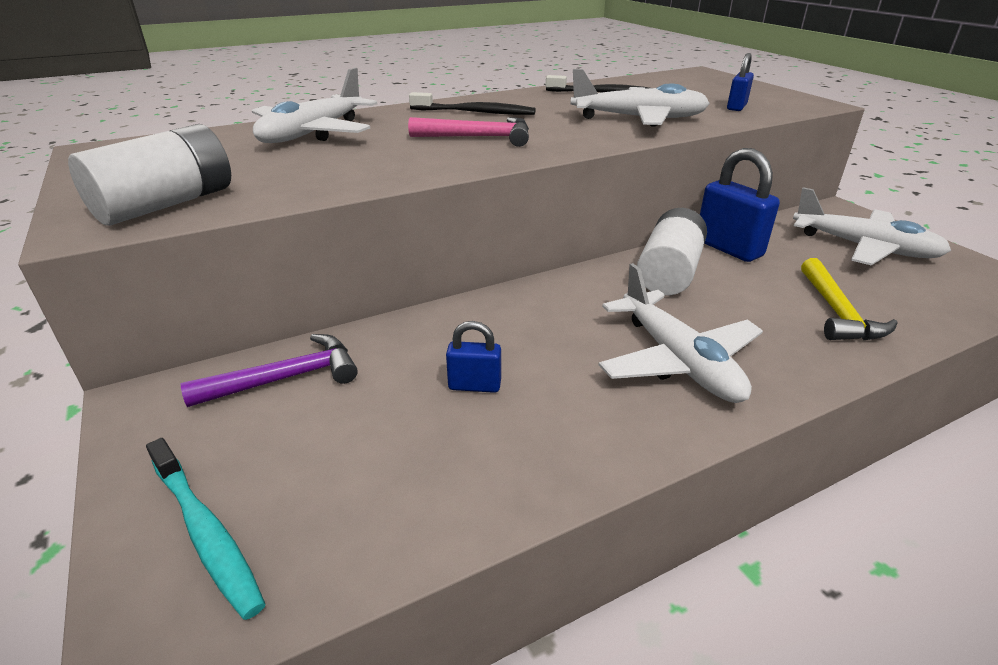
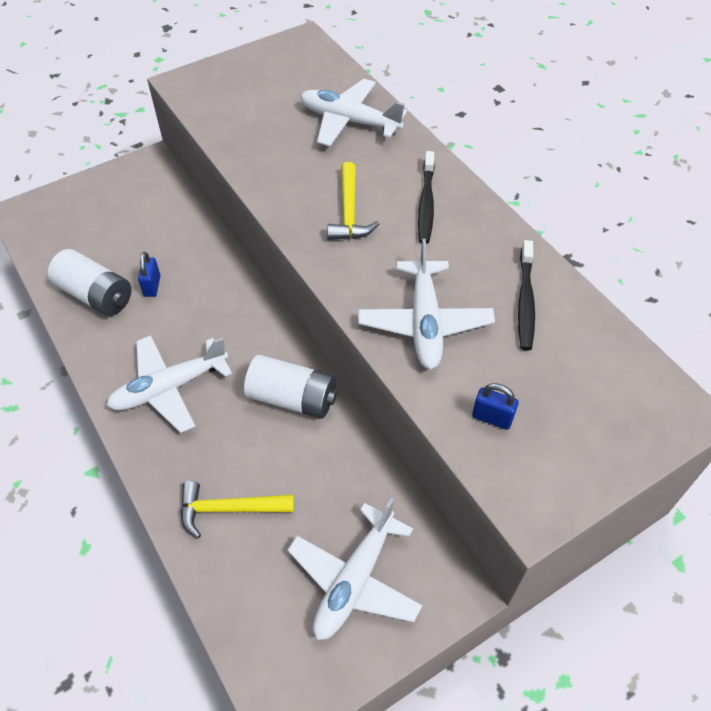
camera: 85 degrees right, 20 degrees up
white battery [68,124,231,226] -> white battery moved to [48,249,132,316]
turquoise toothbrush [146,438,266,620] -> none
purple hammer [181,334,358,407] -> none
pink hammer [408,117,529,147] -> yellow hammer [327,162,379,240]
blue padlock [700,148,780,262] -> none

